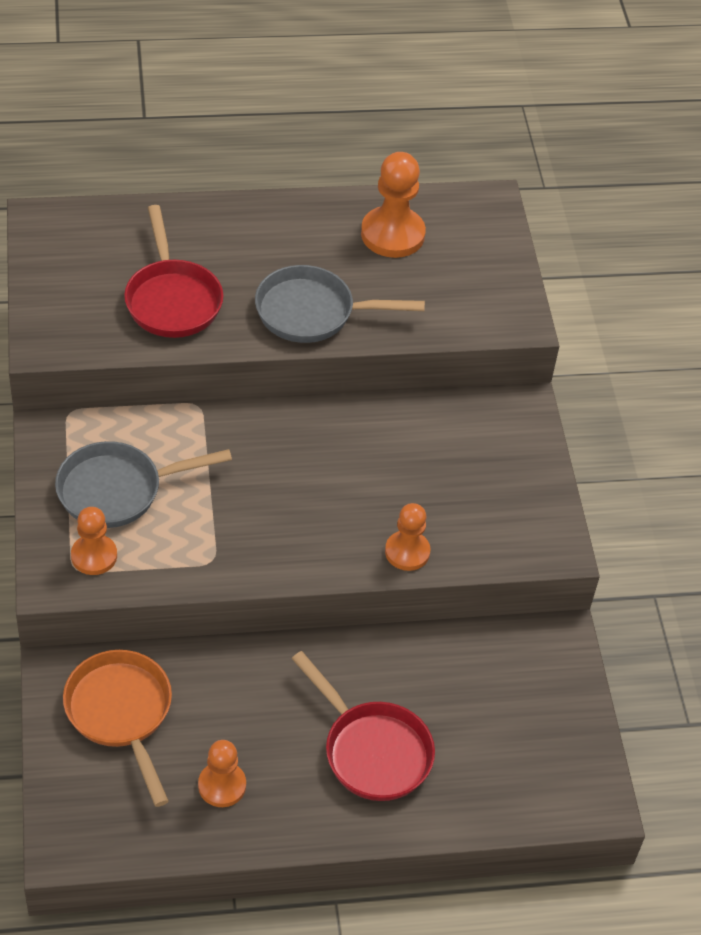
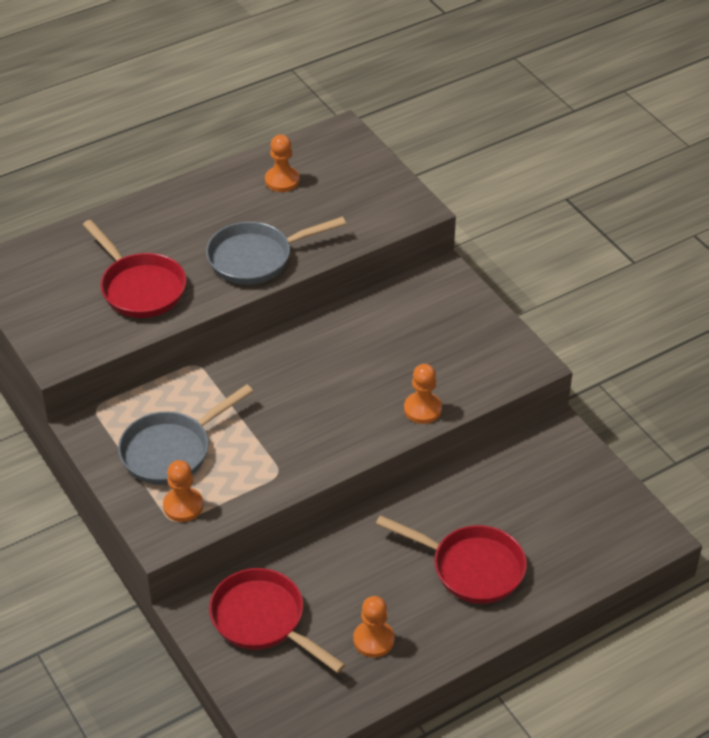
camera: 20 degrees left, 5 degrees down
orange pan [63,650,172,807] -> red pan [209,568,345,673]
orange pawn [361,152,426,258] -> orange pawn [265,134,300,192], size x0.64

